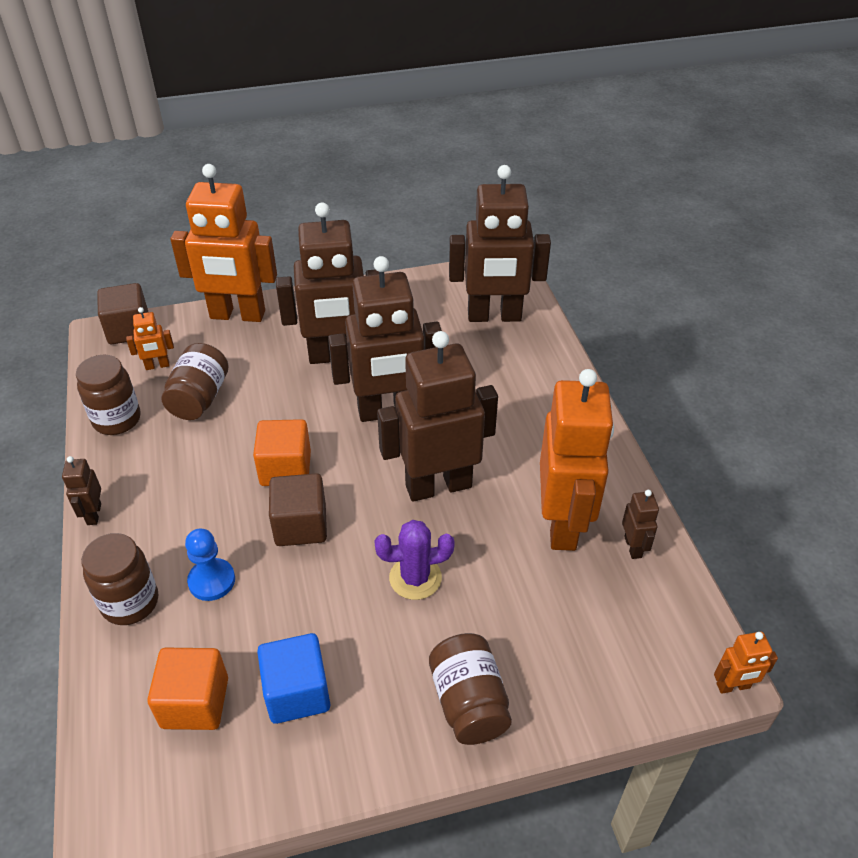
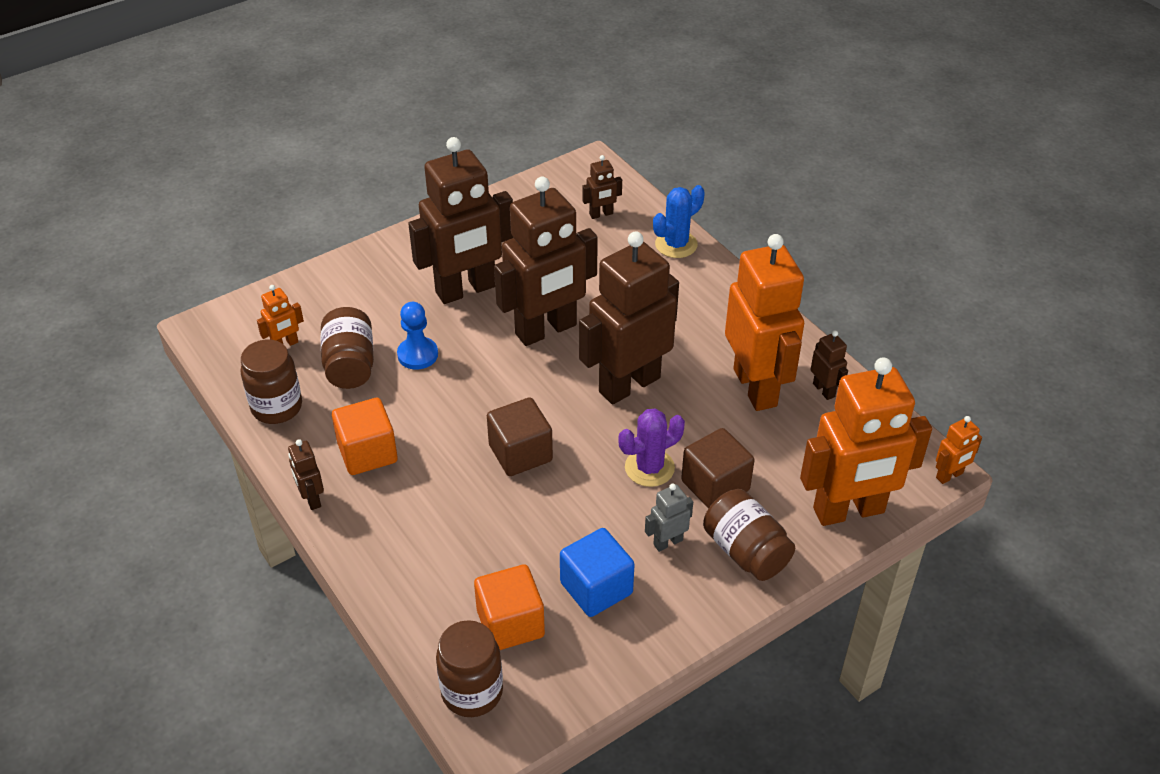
camera: 20 degrees left, 0 degrees up
brown jar [81,533,158,625] -> brown jar moved to [436,620,503,717]
brown cube [97,283,148,344] -> brown cube moved to [681,428,755,509]
orange robot [170,164,277,322] -> orange robot moved to [800,357,932,526]
blue pawn [185,529,235,601] -> blue pawn moved to [397,302,438,370]
orange cube [253,419,311,486] -> orange cube moved to [332,398,398,475]
brown robot [449,165,551,322] -> brown robot [582,155,622,219], size x0.42
none -> grey robot [645,484,693,552]
none -> blue cactus [653,185,705,258]

